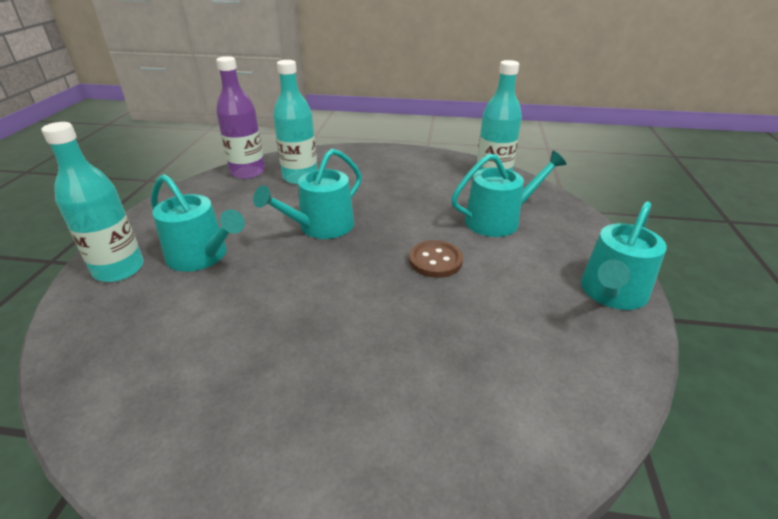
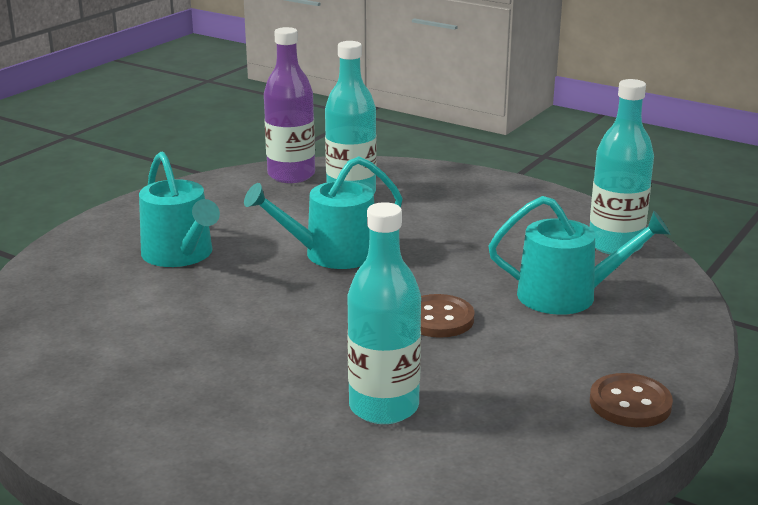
camera: 25 degrees right, 10 degrees down
turquoise bottle [41,122,144,282] -> turquoise bottle moved to [347,202,421,424]
turquoise watering can [581,201,667,310] -> brown button [590,373,673,427]

